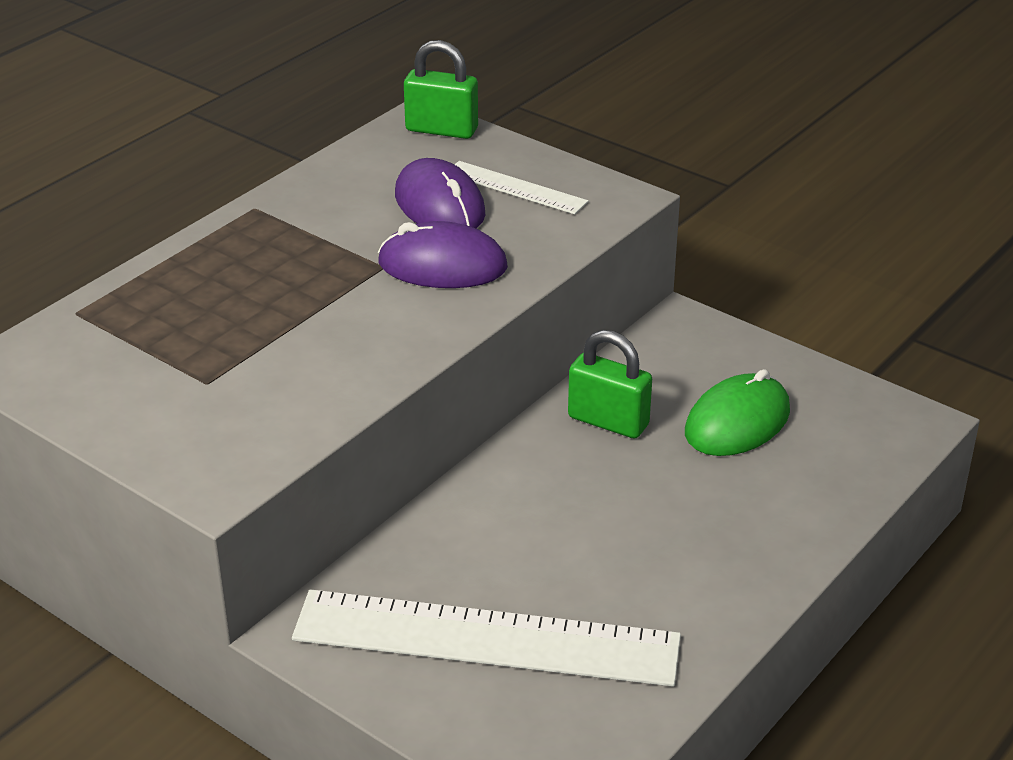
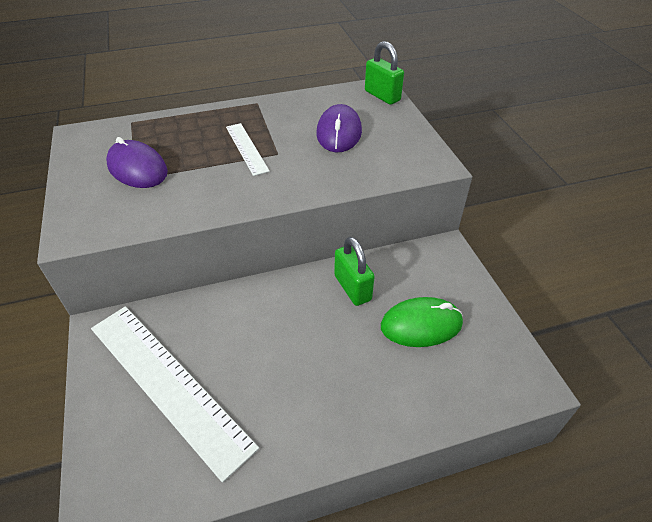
camera: 35 degrees right, 10 degrees up
purple mouse [378,221,508,288] -> purple mouse moved to [106,137,168,188]
white ruler [454,161,588,214] -> white ruler moved to [226,123,270,176]

